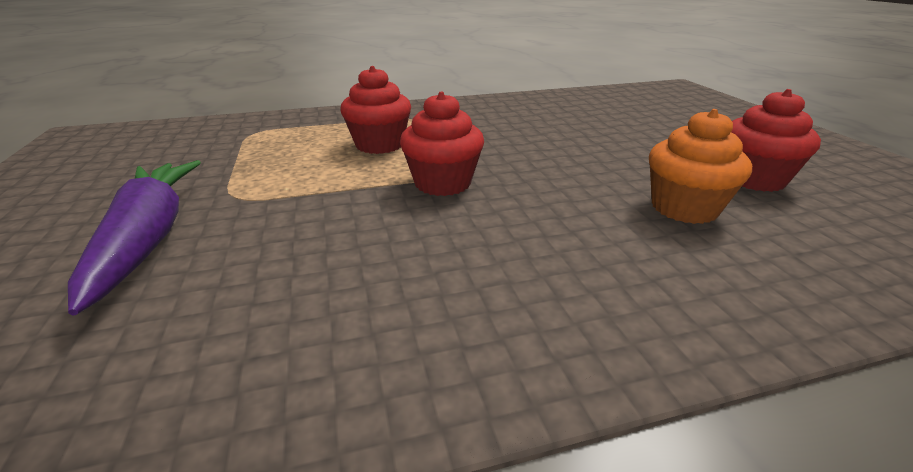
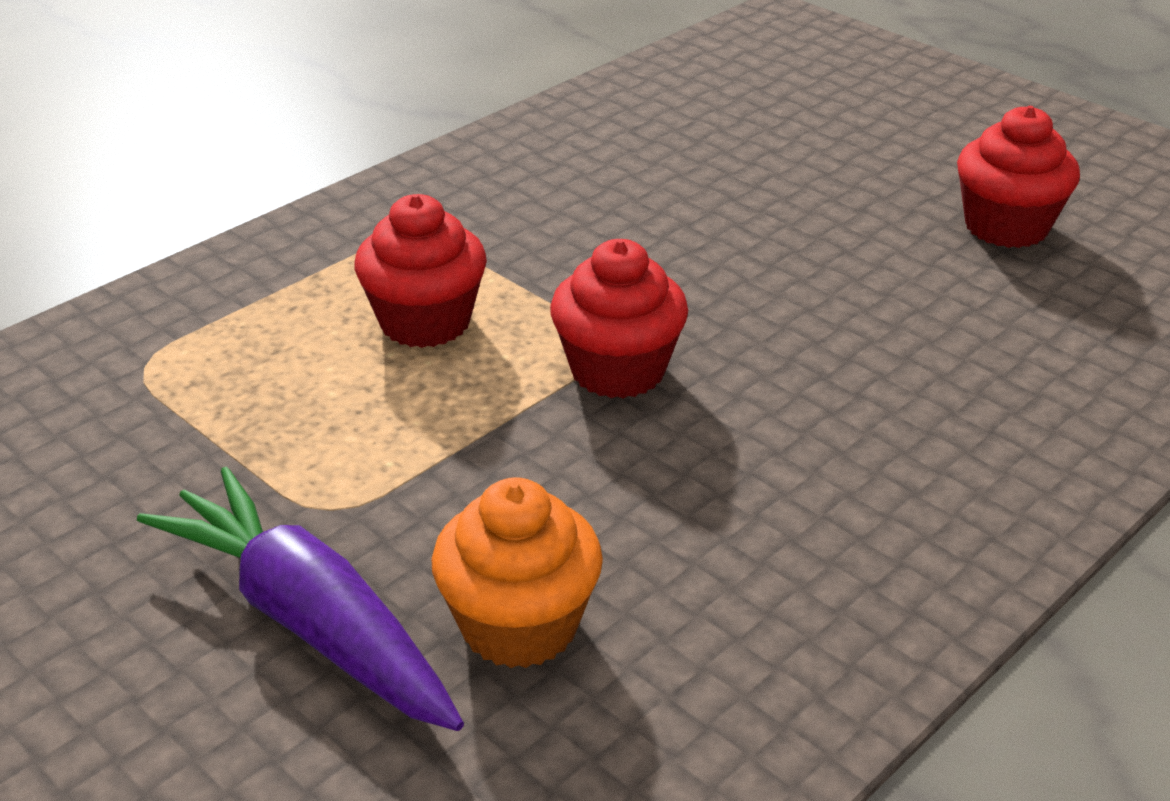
camera: 30 degrees left, 5 degrees up
orange cupcake [649,109,752,224] -> orange cupcake moved to [432,477,603,668]

